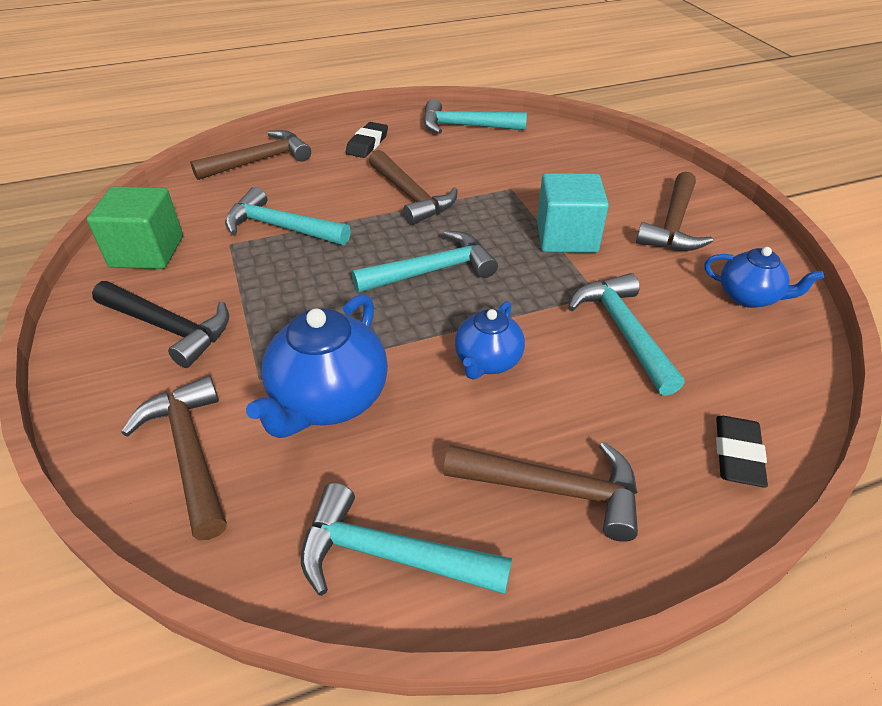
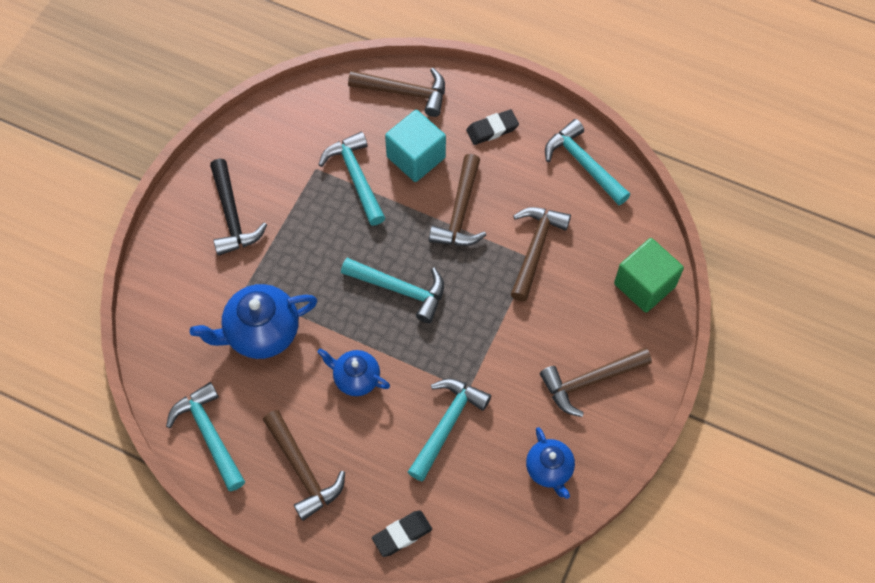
camera: 45 degrees right, 20 degrees up
green cube [87,186,183,269] -> green cube moved to [614,238,684,313]
brown hammer [121,376,227,540] -> brown hammer moved to [510,207,571,301]
blue teapot [455,301,525,379] -> blue teapot turned 45 degrees clockwise [317,348,390,396]
turquoise cube [537,173,609,253] -> turquoise cube moved to [385,110,446,182]

